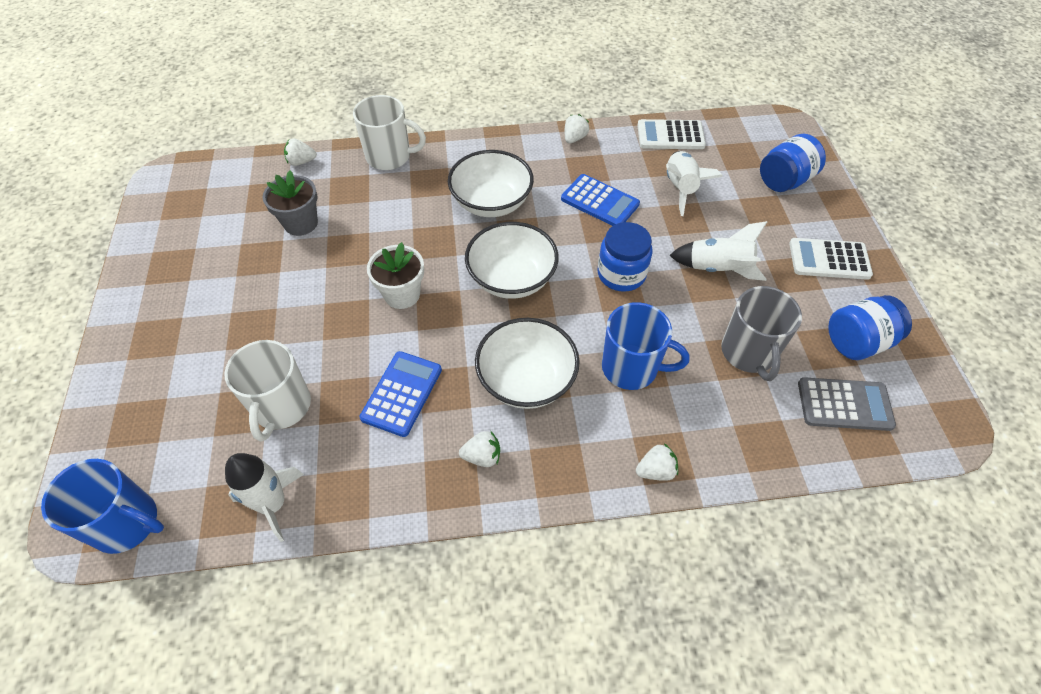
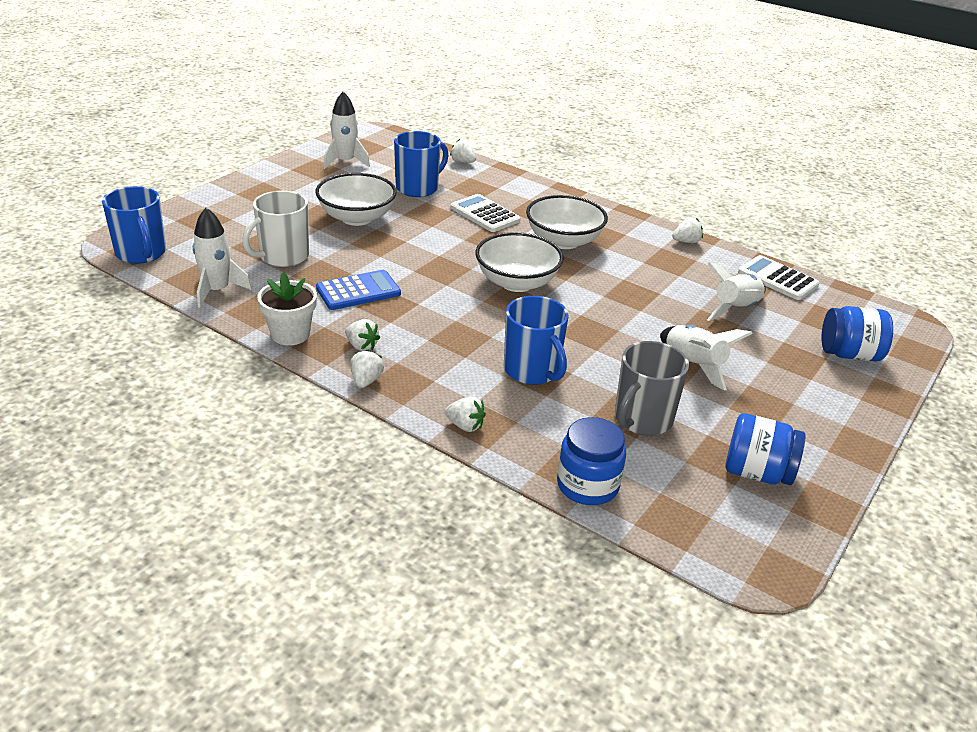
camera: 40 degrees right, 20 degrees down
grey flower pot [262,170,318,236] -> blue mug [394,131,448,197]
white mug [353,95,426,170] -> none
white flower pot [367,242,424,309] -> white flower pot moved to [257,272,317,345]
white bowl [475,318,580,409] -> white bowl moved to [315,173,397,226]
blue calculator [561,174,640,226] -> none
blue jar [598,222,652,292] -> blue jar moved to [557,417,626,505]
white calculator [789,238,873,280] -> white calculator moved to [451,194,520,232]
grey calculator [798,377,896,431] -> none
none -> white rocket [323,92,370,169]
none -> white strawberry [350,350,384,388]

